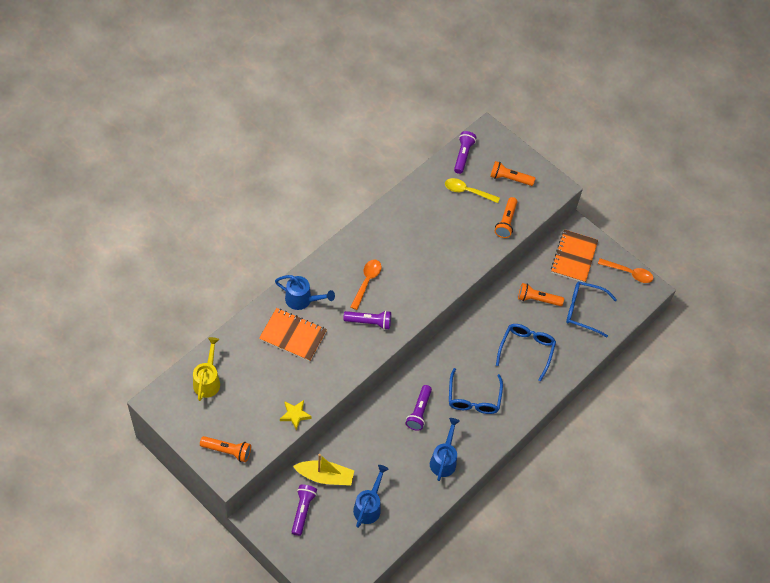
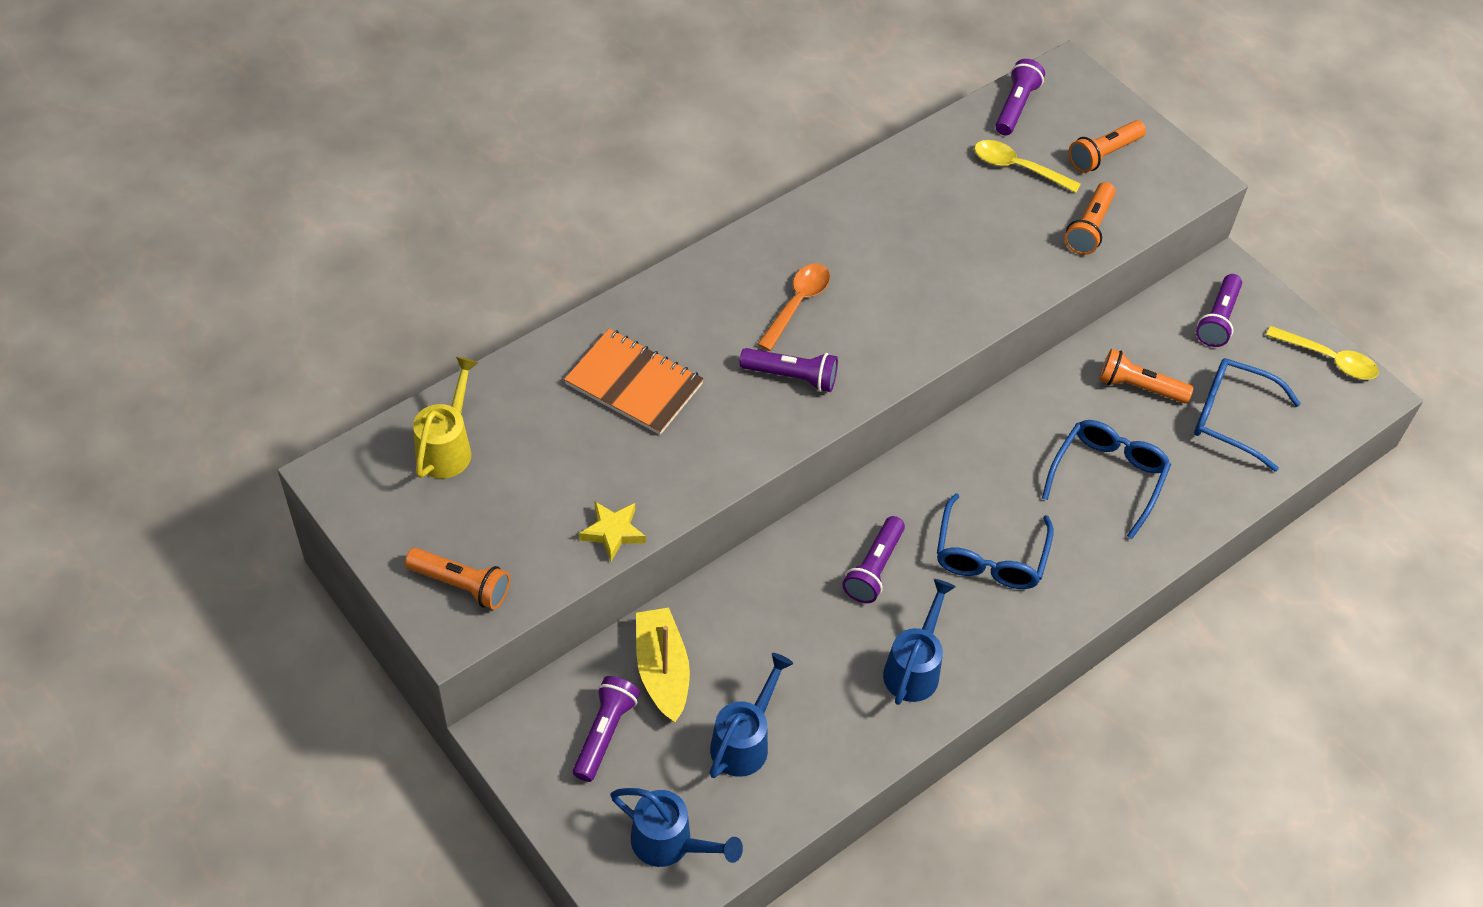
camera: 10 degrees right, 5 degrees down
blue watering can [275,275,335,310] -> blue watering can moved to [610,788,743,867]
yellow boat [293,454,354,485] -> yellow boat turned 120 degrees counterclockwise [636,608,690,722]
orange flashlight [490,161,535,186] -> orange flashlight turned 60 degrees counterclockwise [1069,120,1146,173]
orange notebook [551,229,598,283] -> purple flashlight [1196,274,1242,347]
orange spoon [598,258,653,283] -> yellow spoon [1266,326,1379,380]

